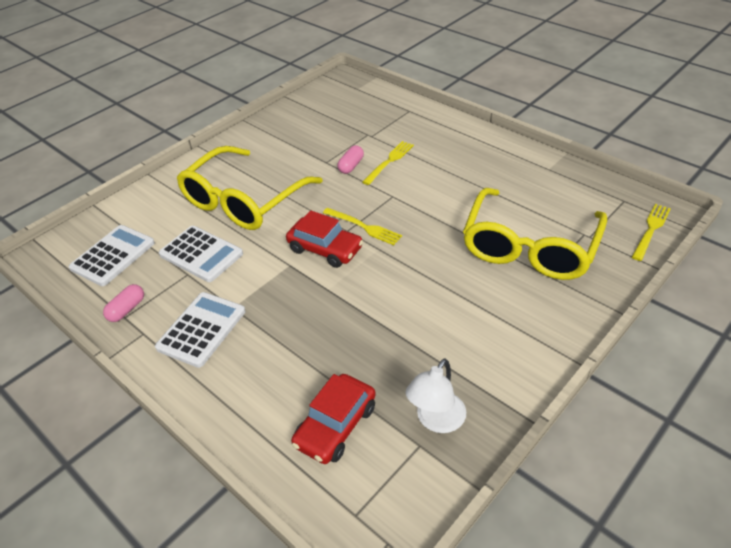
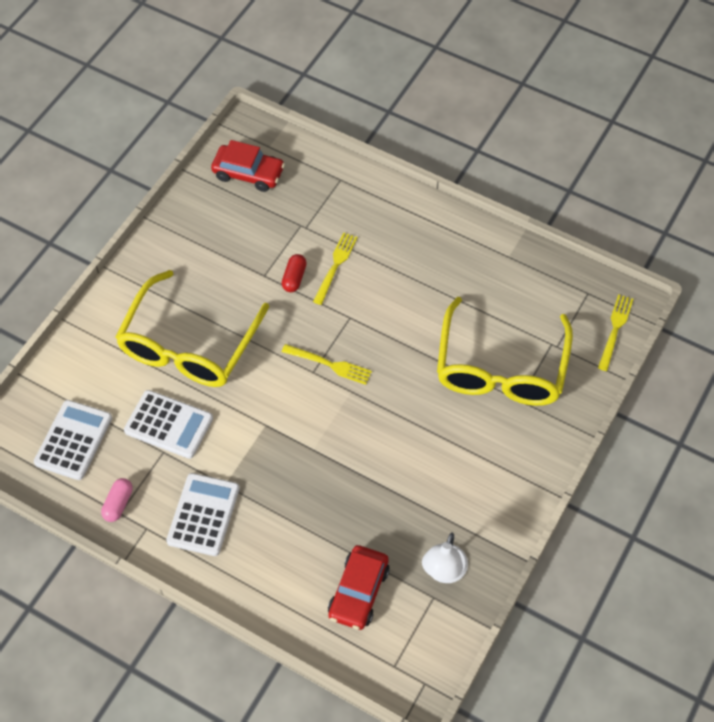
camera: 15 degrees left, 15 degrees up
red car [286,210,363,268] -> red car moved to [211,140,285,192]
pink capsule [337,145,364,174] -> red capsule [282,254,307,292]

